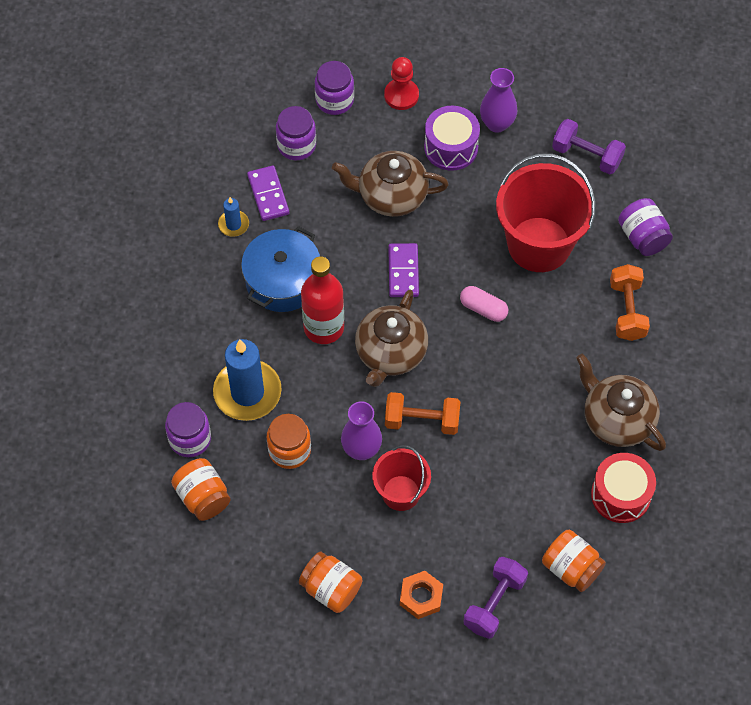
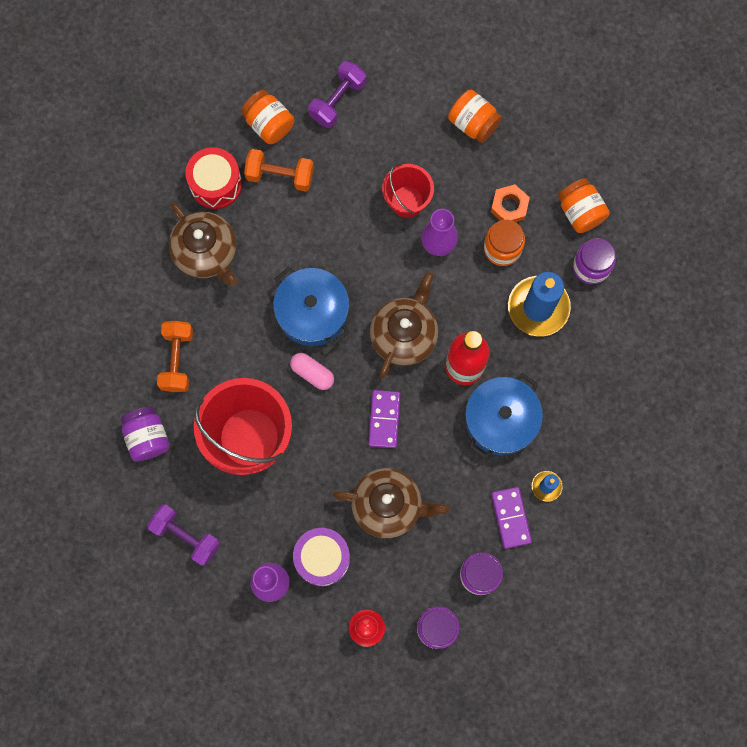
camera: 175 degrees left, 15 degrees up
orange dumbbell [385,392,461,435] -> orange dumbbell moved to [244,149,314,192]
orange nut [400,571,443,619] -> orange nut moved to [491,184,530,222]
none -> blue pot [273,267,349,346]

